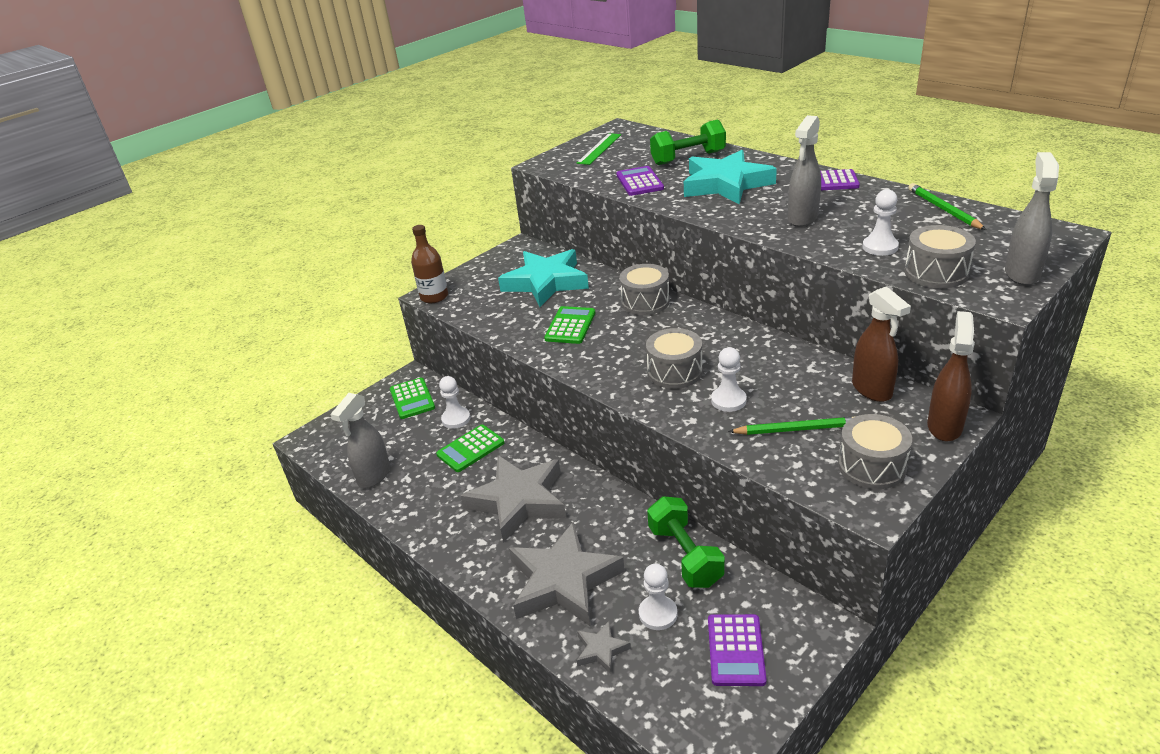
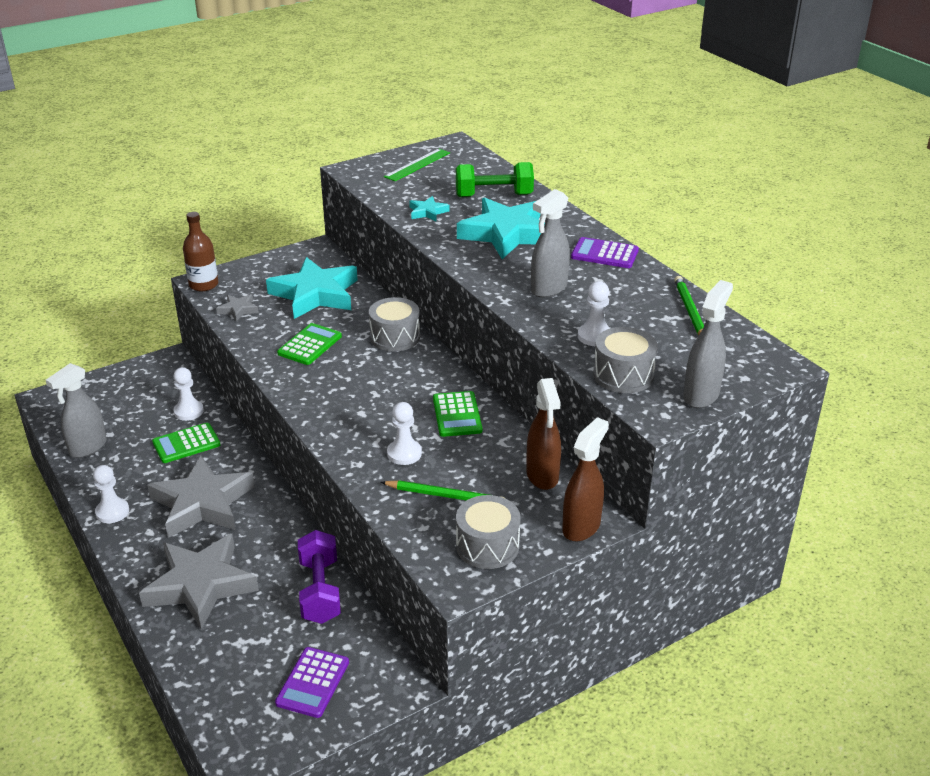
camera: 10 degrees right, 0 degrees up
green calculator [390,378,435,419] -> green calculator moved to [433,391,482,437]
grey star [576,621,631,674] -> grey star moved to [216,294,259,322]
purple calculator [616,166,664,196] -> turquoise star [409,196,450,222]
white pawn [639,564,678,630] -> white pawn moved to [93,465,129,523]
grey drum [646,328,703,389] -> none
green dumbbell [647,496,725,588] -> purple dumbbell [298,530,341,624]

